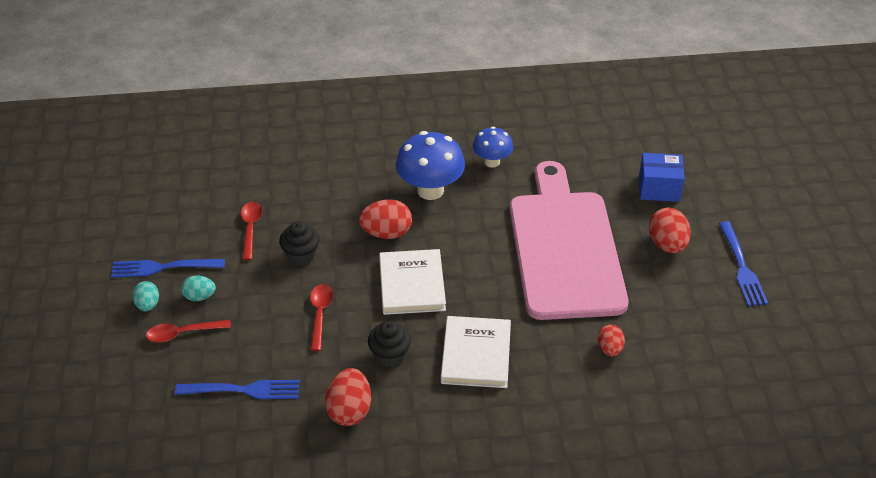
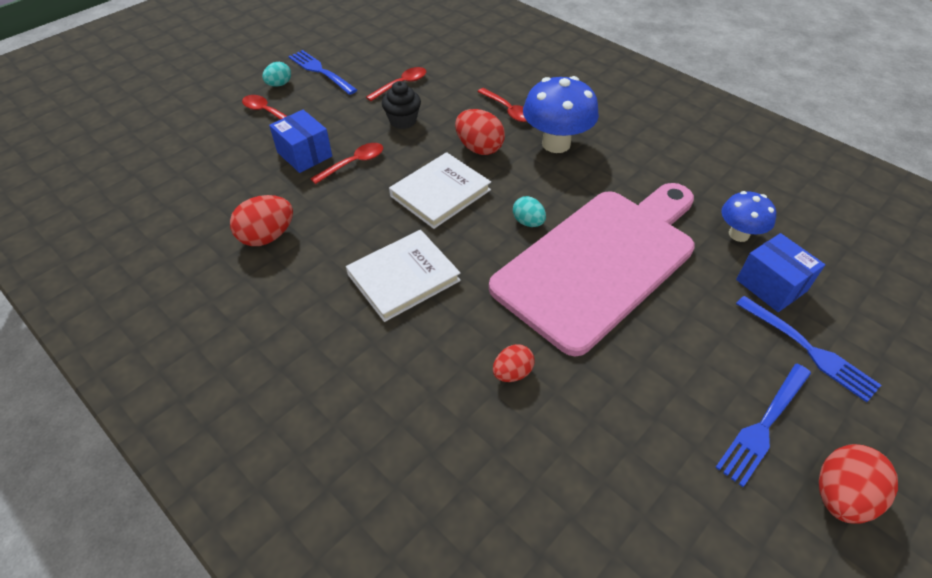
camera: 50 degrees right, 5 degrees up
blue fork [175,380,300,399] -> blue fork moved to [736,296,881,402]
turquoise egg [181,275,216,301] -> turquoise egg moved to [513,196,546,227]
black cupcake [368,321,411,368] -> none
blue mushroom [473,127,513,168] -> blue mushroom moved to [721,191,776,242]
red egg [649,208,691,253] -> red egg moved to [819,444,898,524]
none -> blue box [269,110,332,173]
none -> red spoon [477,88,527,122]

